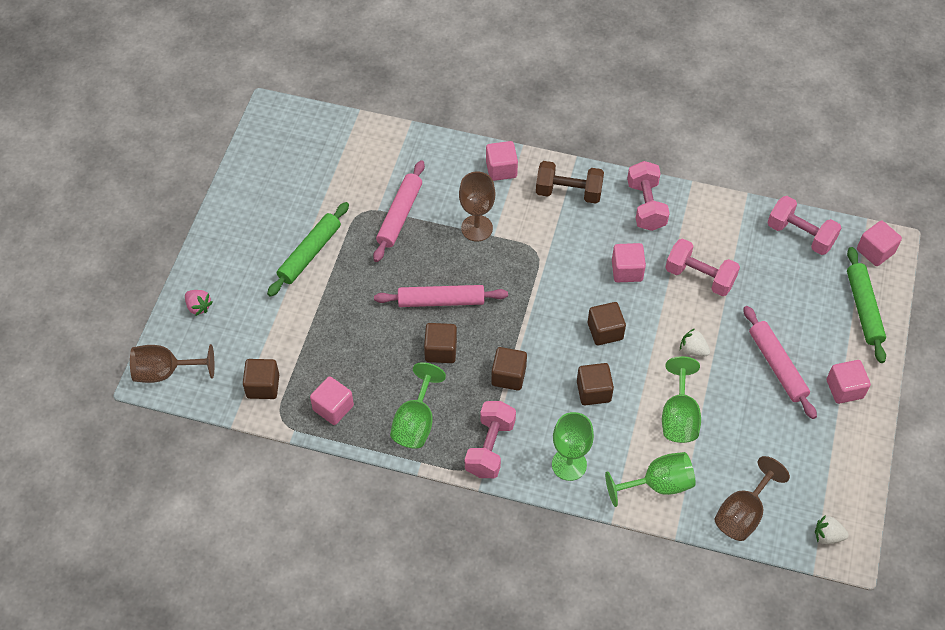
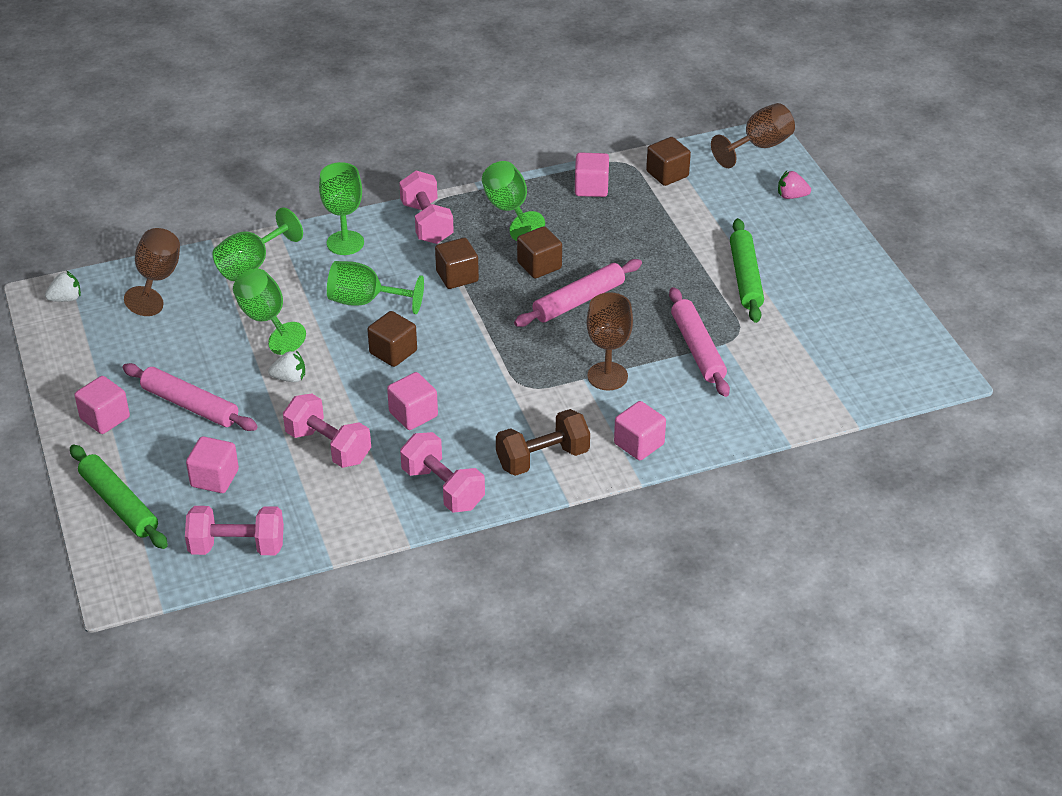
camera: 145 degrees right, 15 degrees down
brown cube [577,363,614,405] -> green goblet [327,261,424,314]
pink dumbbell [665,238,740,296] -> pink dumbbell turned 45 degrees clockwise [283,394,371,468]
pink cube [857,221,902,266] -> pink cube moved to [186,436,239,493]

